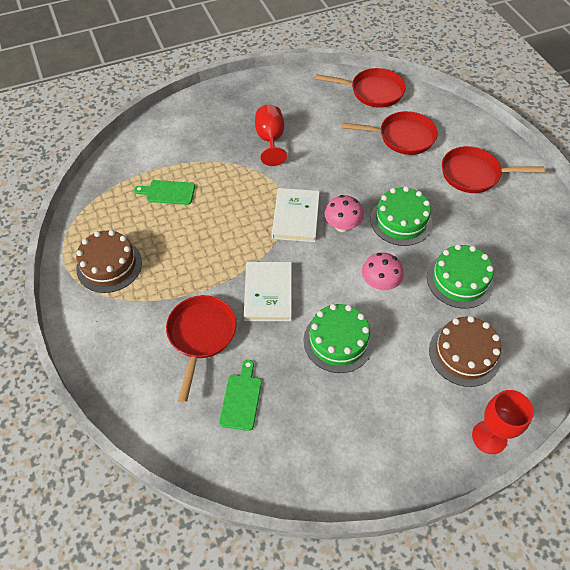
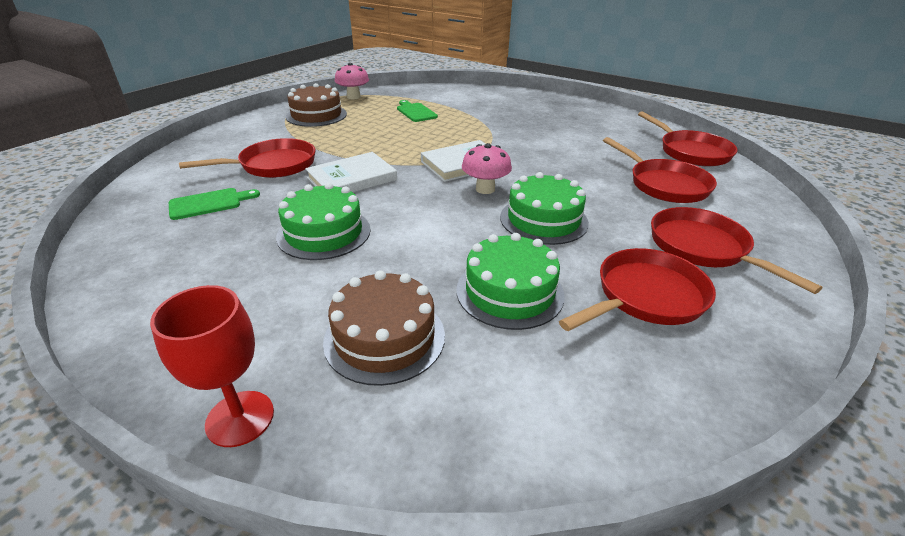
camera: 55 degrees right, 20 degrees down
red goblet [255,105,287,166] -> none
pink mushroom [362,252,404,291] -> pink mushroom moved to [335,63,369,99]
none -> red pan [559,248,716,331]

